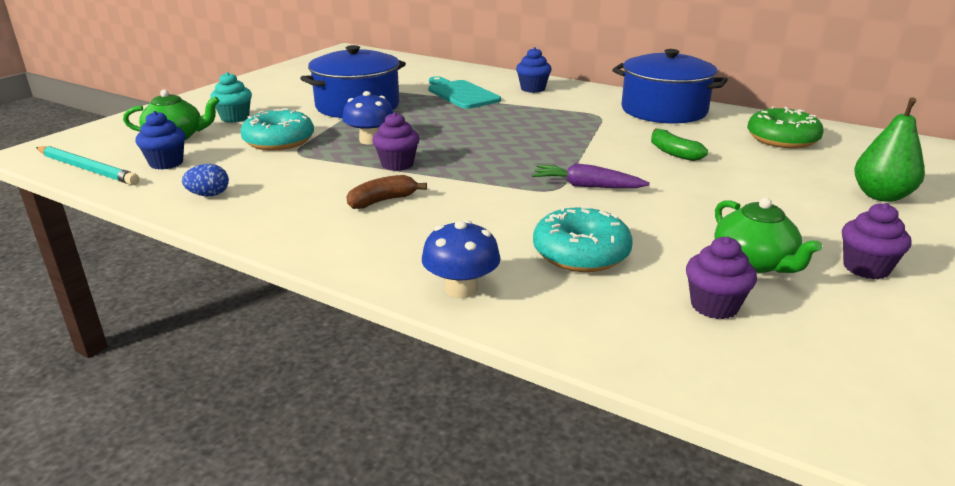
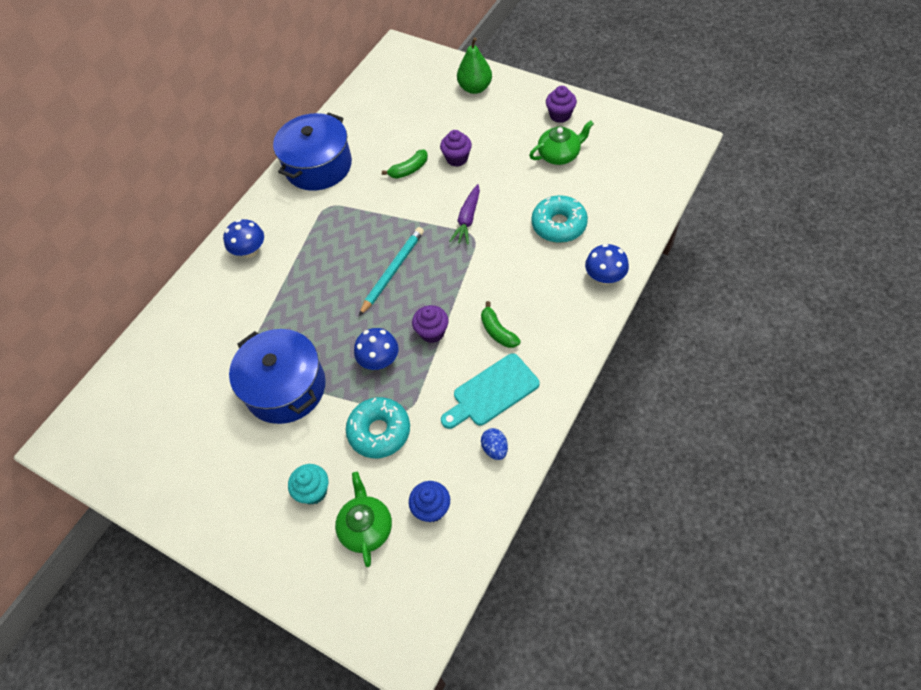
camera: 85 degrees left, 30 degrees up
turquoise pencil [36,146,139,185] -> turquoise pencil moved to [359,227,424,316]
brown banana [346,175,427,209] -> green banana [481,301,521,348]
turquoise cutting board [428,76,501,109] -> turquoise cutting board moved to [441,353,539,429]
blue cupcake [516,47,552,93] -> blue mushroom [223,219,264,258]
purple cupcake [686,236,757,319] -> purple cupcake moved to [440,130,472,167]
green donut [747,107,824,148] -> none

